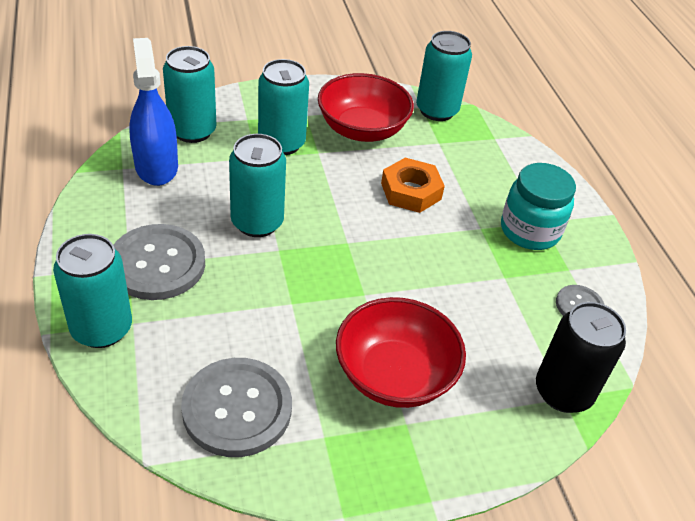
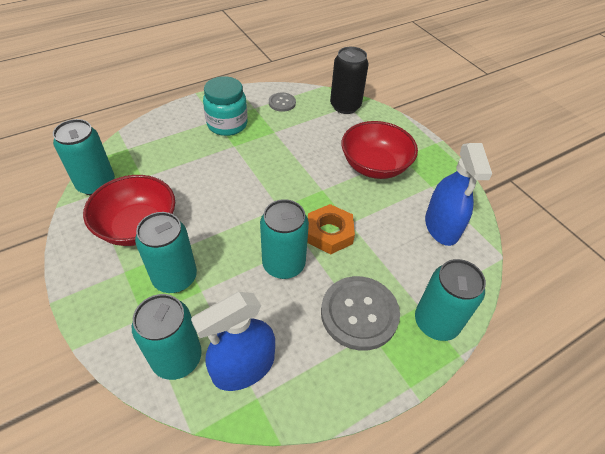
camera: 105 degrees left, 5 degrees up
grey button [181,358,292,457] -> blue spray bottle [425,143,492,246]
orange nut [381,158,445,213] -> orange nut moved to [308,204,355,254]

